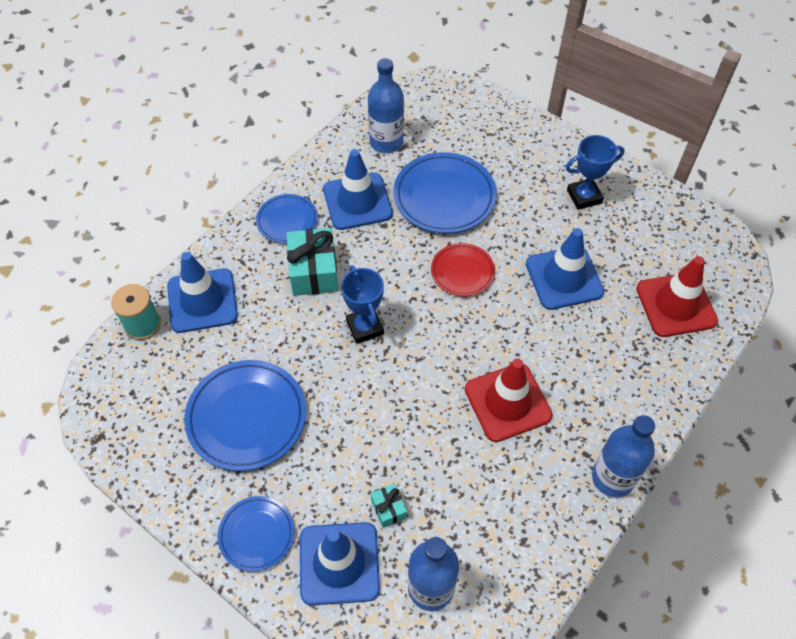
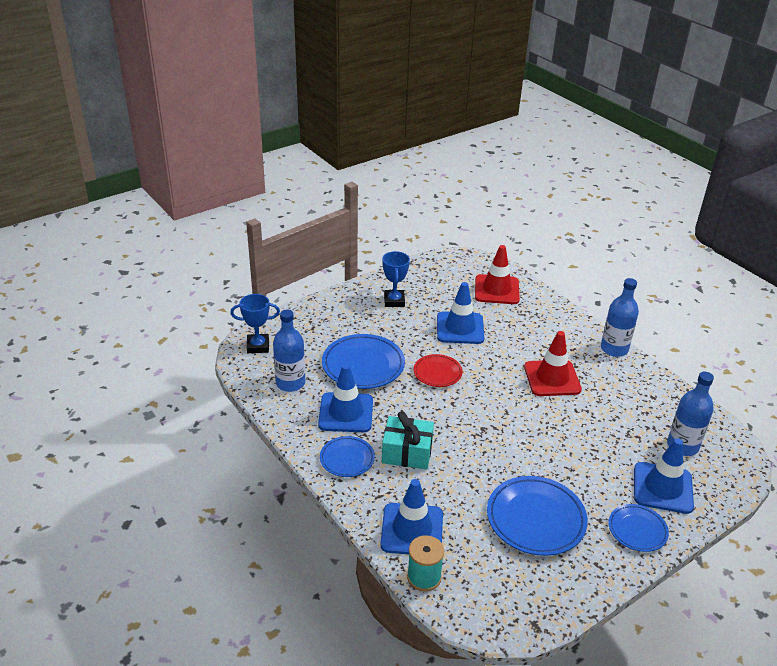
camera: 75 degrees left, 20 degrees down
blue trophy [341,265,384,344] -> blue trophy moved to [230,294,280,353]
turquoise gift [371,484,407,528] -> none

